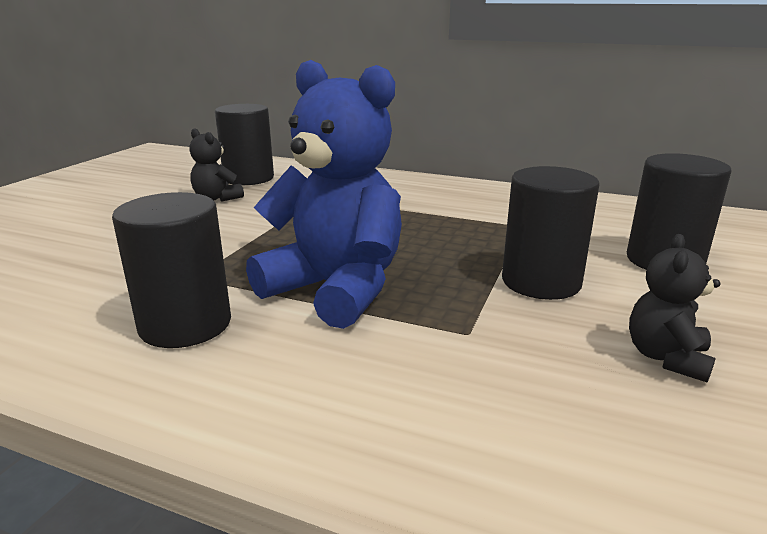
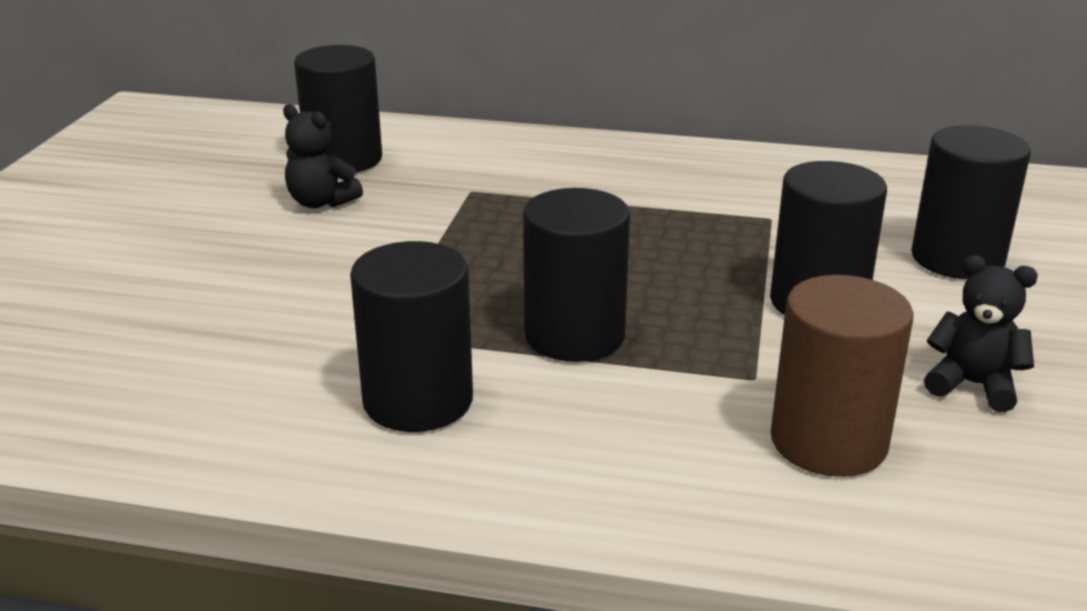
camera: 10 degrees left, 5 degrees up
blue teddy bear [246,60,402,329] -> black cylinder [523,188,630,362]
black teddy bear [629,234,720,383] -> black teddy bear turned 105 degrees clockwise [924,255,1038,412]
none -> brown cylinder [771,275,913,477]

